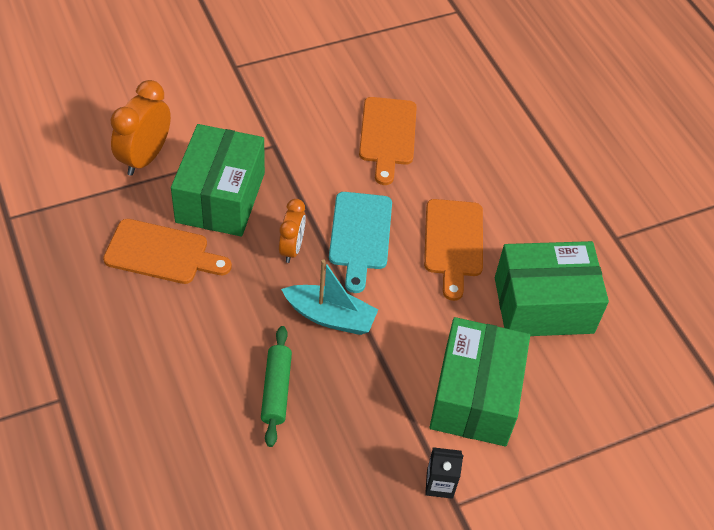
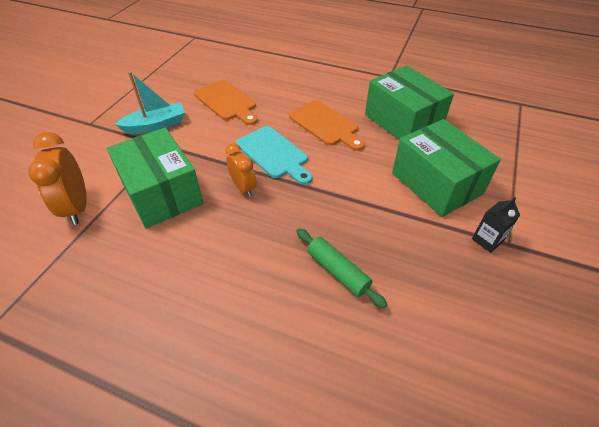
camera: 40 degrees left, 5 degrees down
orange cutting board [103,219,232,284] -> none
turquoise boat [281,259,379,335] -> turquoise boat moved to [115,71,185,134]
green box [495,241,609,336] -> green box turned 75 degrees counterclockwise [365,66,454,141]

